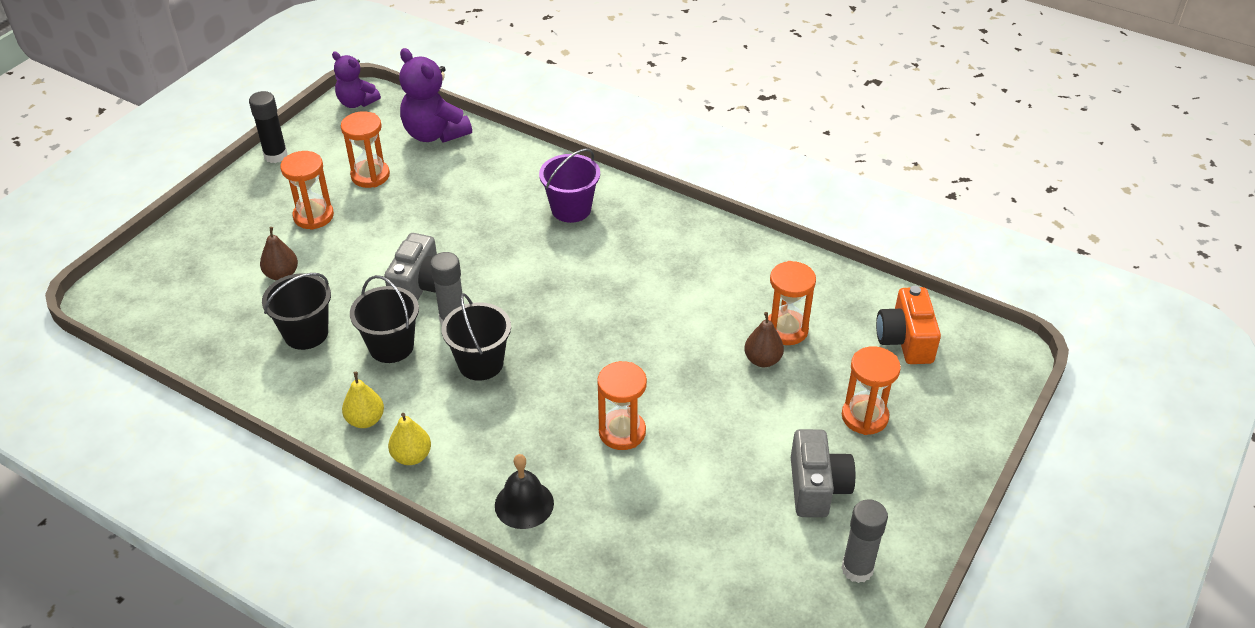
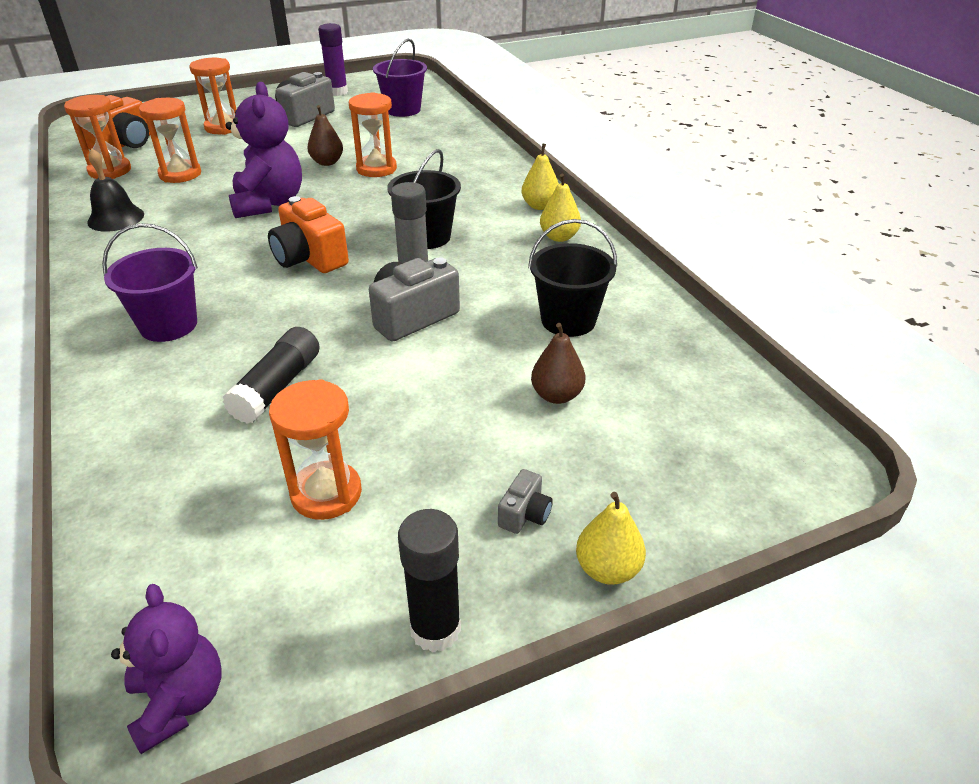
camera: 145 degrees left, 5 degrees down
orange hourglass [280,151,334,230] -> orange hourglass moved to [64,95,131,179]
black bucket [350,275,419,363] -> none
purple teddy bear [399,48,472,143] -> purple teddy bear moved to [226,82,302,218]
black bell [495,454,554,529] -> black bell moved to [87,148,144,232]
brown pear [744,312,784,367] -> brown pear moved to [307,105,343,166]
grey glue stick [841,499,888,583] -> purple glue stick [318,23,348,96]
none -> black glue stick [223,327,320,424]
none -> orange camera [268,196,349,273]
none -> purple bucket [373,39,427,117]
none -> grey camera [498,469,553,534]
none -> yellow pear [576,492,646,585]

